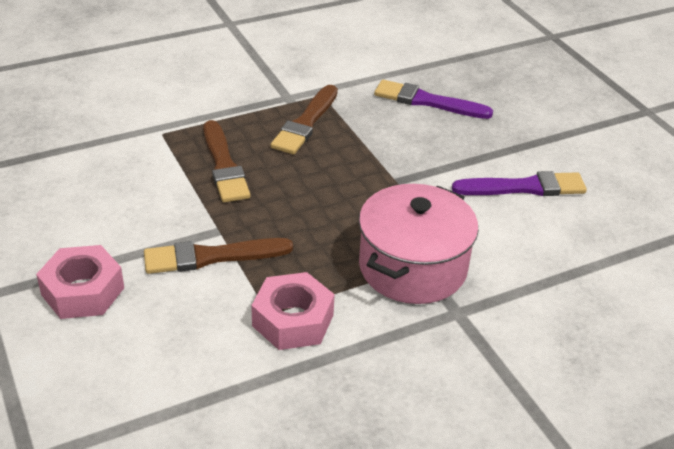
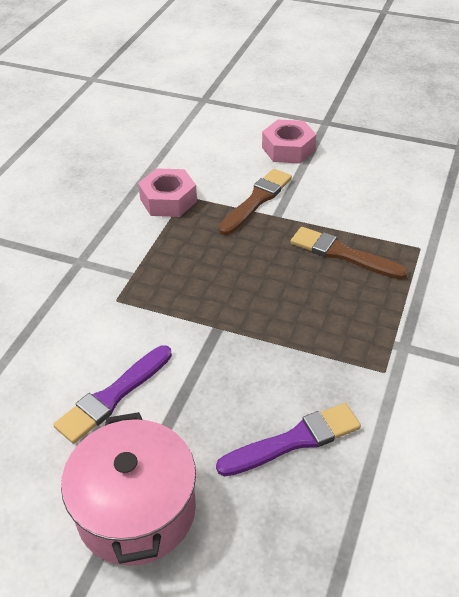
camera: 140 degrees right, 5 degrees up
brown brush [271,85,338,154] -> none
pink pot [359,184,479,304] -> pink pot moved to [61,412,196,566]

